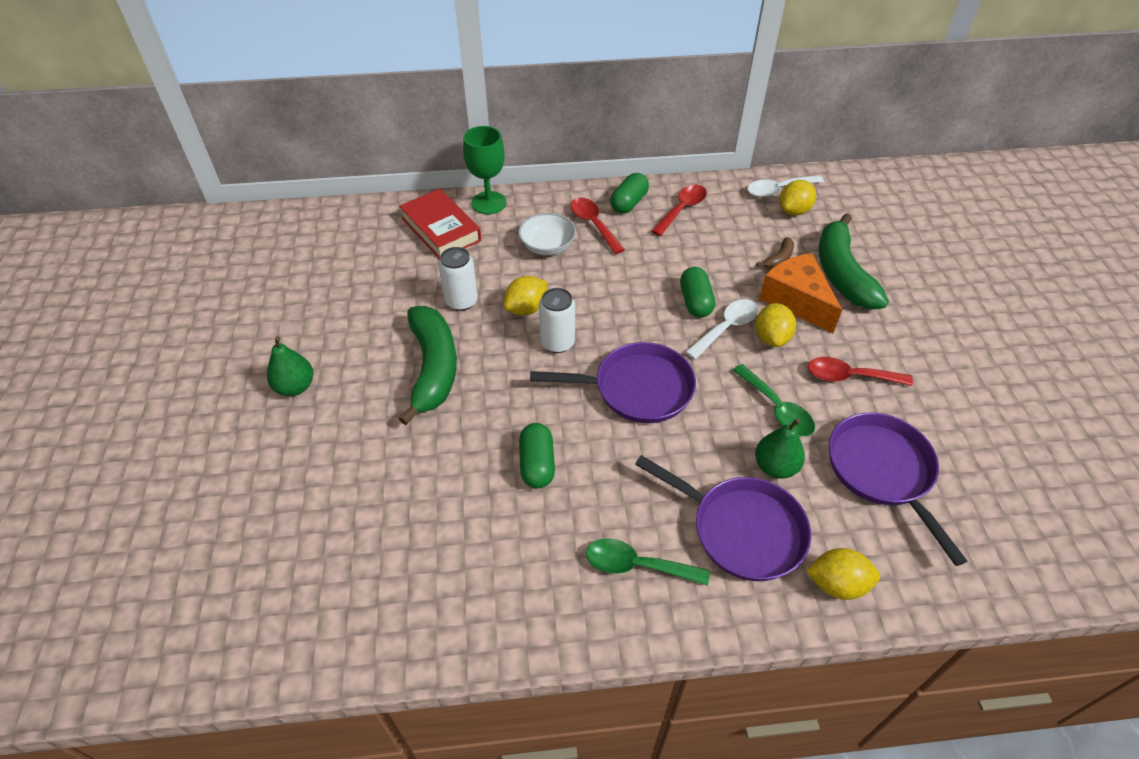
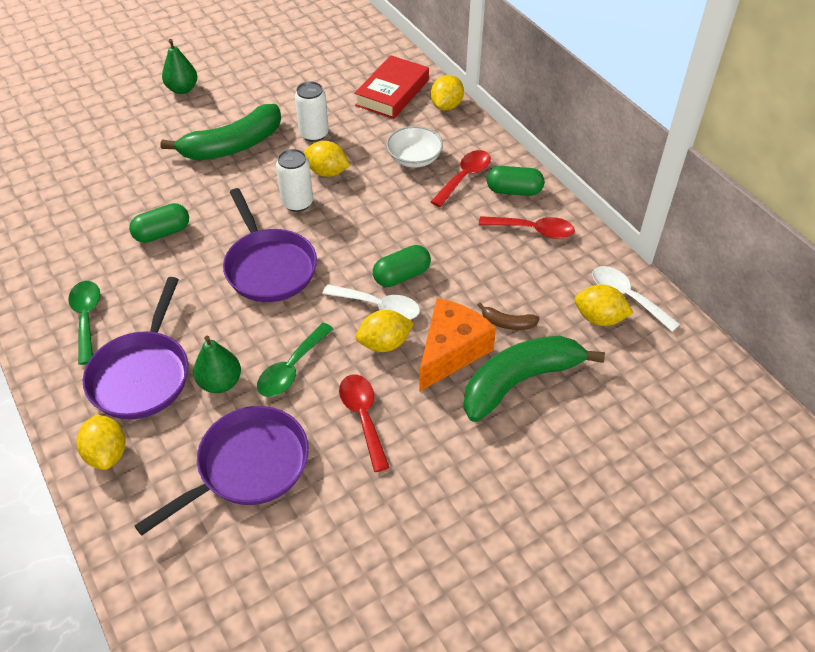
camera: 65 degrees right, 0 degrees up
green goblet [463,126,507,214] -> yellow lemon [431,75,464,111]

